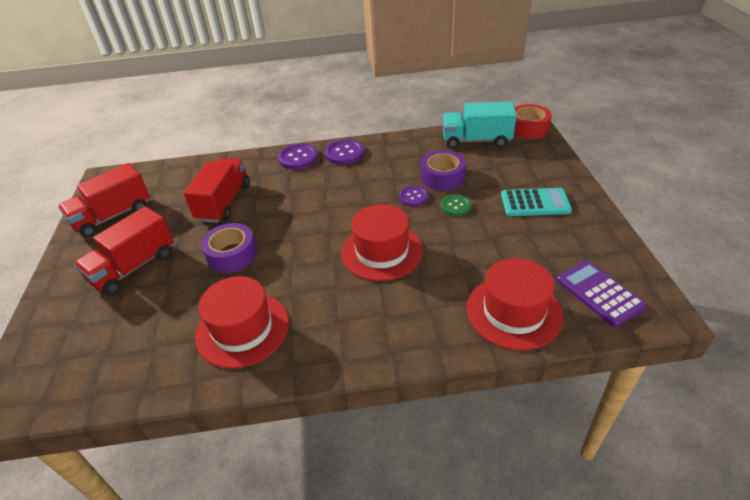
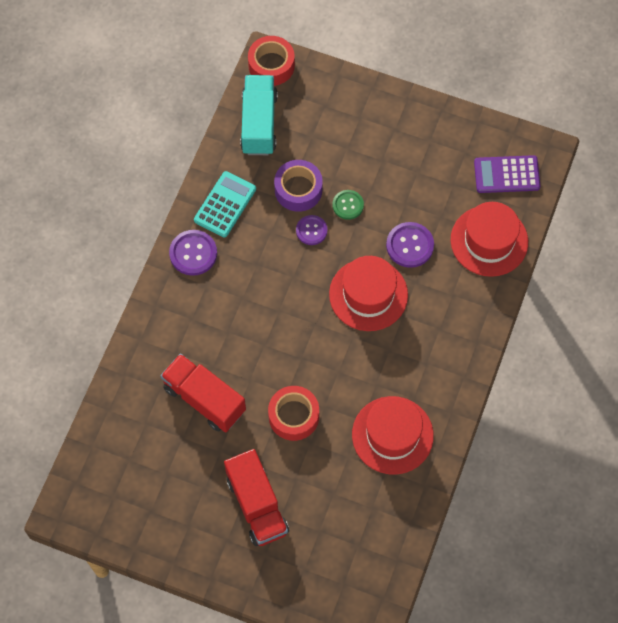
camera: 65 degrees left, 25 degrees up
red truck [58,163,150,237] -> none
purple tape [201,223,257,273] -> red tape [268,386,319,441]
purple button [278,144,318,170] -> purple button moved to [386,222,434,268]
turquoise truck [443,102,517,149] -> turquoise truck turned 150 degrees clockwise [240,75,278,155]
turquoise calculator [501,188,572,216] -> turquoise calculator moved to [194,171,256,237]

